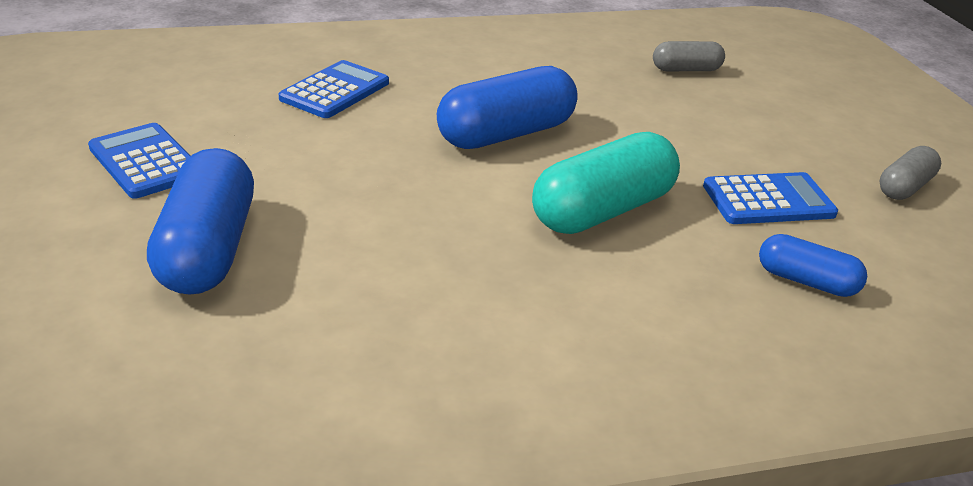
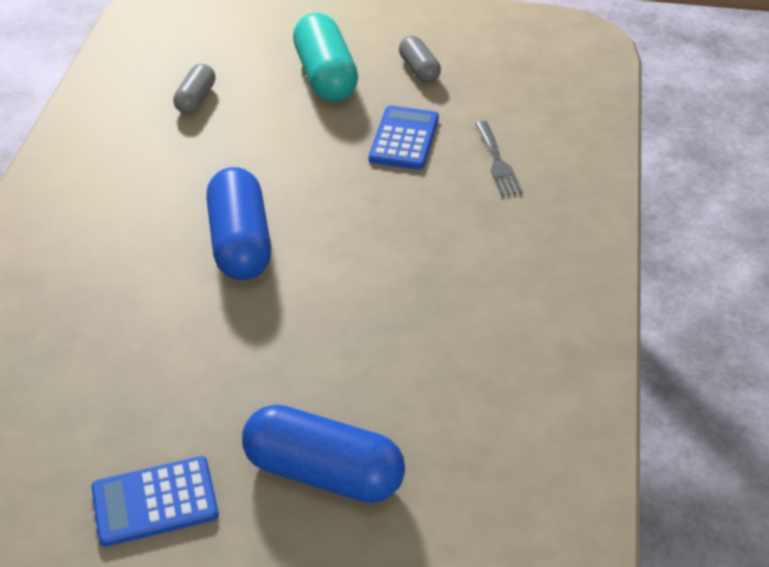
camera: 65 degrees left, 10 degrees up
blue calculator [279,60,389,118] -> none
turquoise capsule [532,132,680,234] -> turquoise capsule moved to [293,13,358,102]
blue capsule [759,234,867,297] -> grey fork [475,121,523,197]

